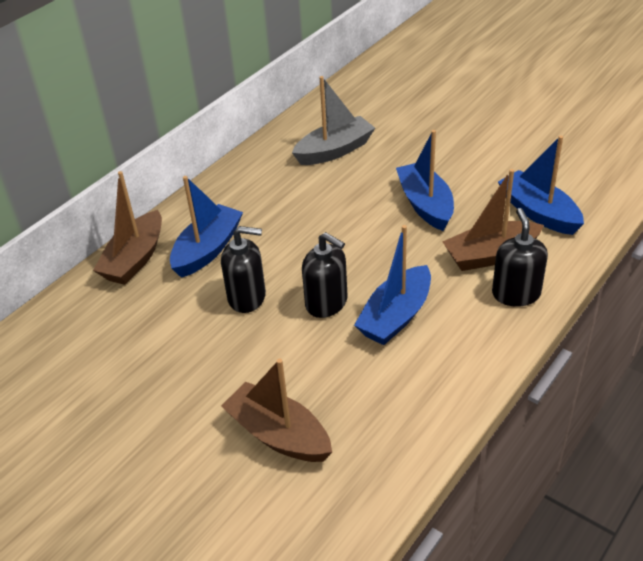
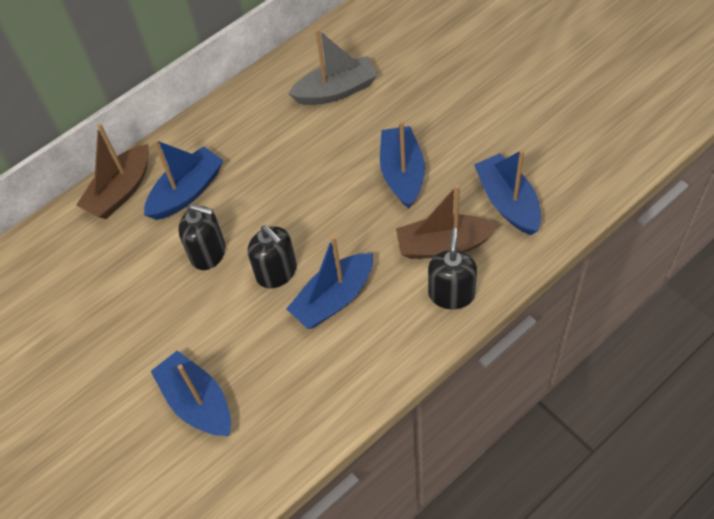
camera: 15 degrees right, 15 degrees up
brown boat [221,359,332,462] -> blue boat [151,351,231,436]

